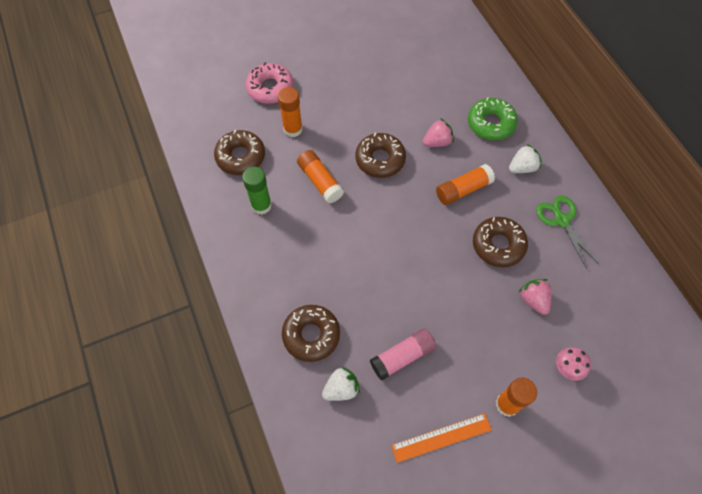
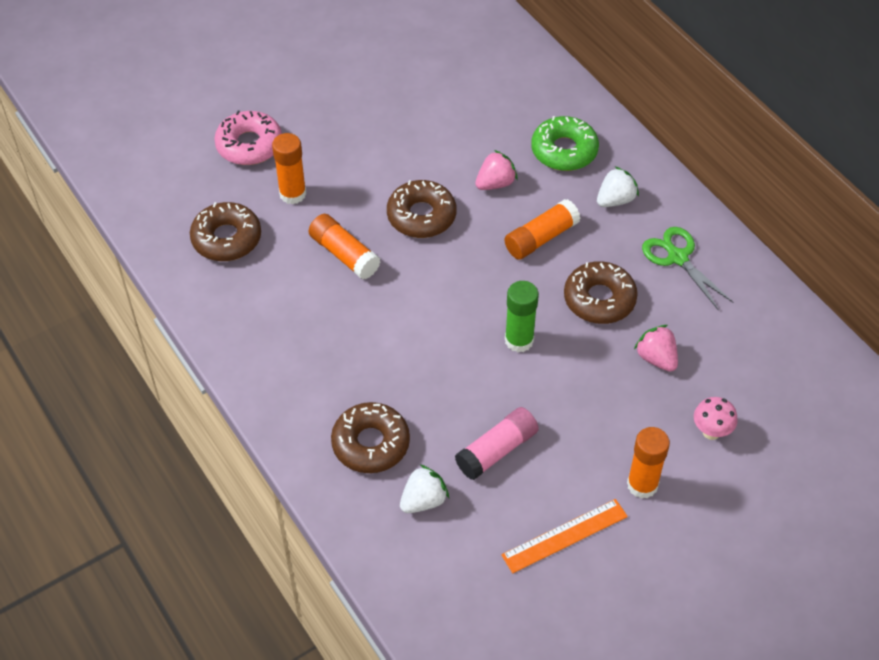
camera: 10 degrees left, 10 degrees down
green glue stick [242,167,272,215] -> green glue stick moved to [505,281,539,352]

